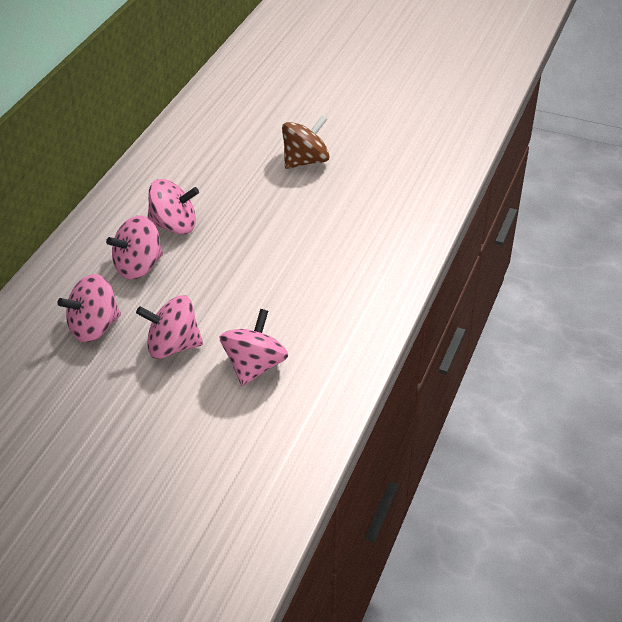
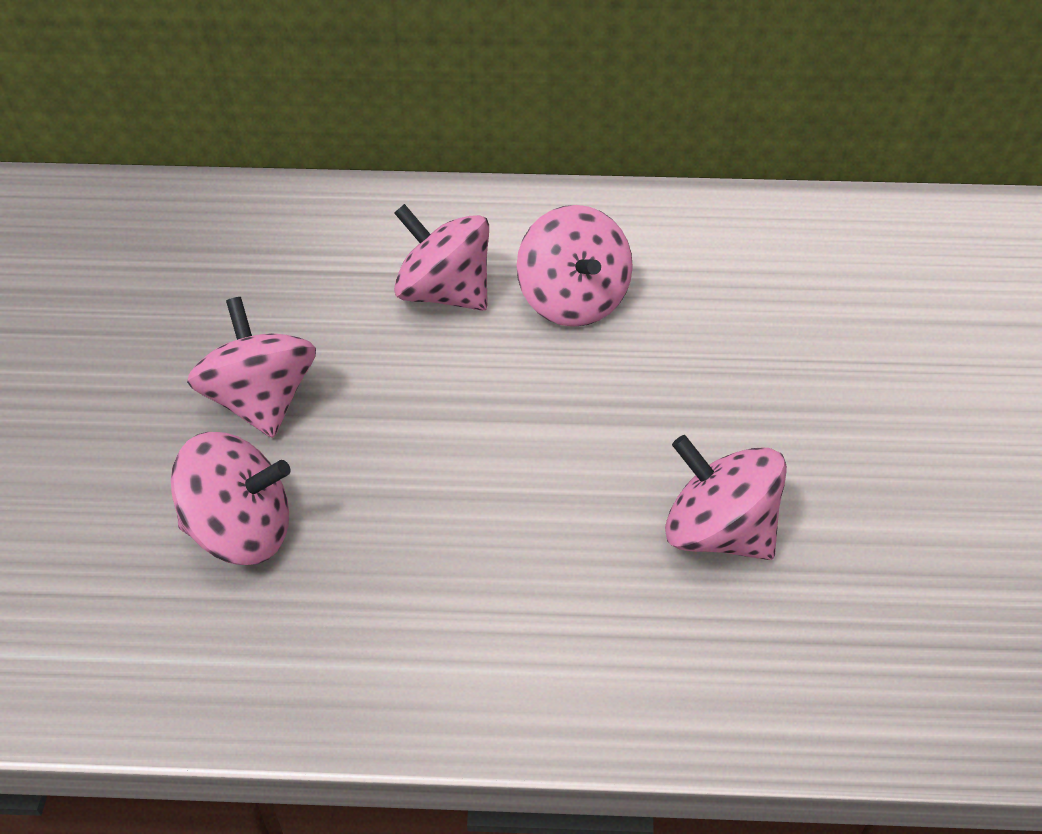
camera: 70 degrees right, 5 degrees up
pink spinning top [57,274,121,342] -> pink spinning top moved to [665,435,787,560]
brown spinning top [282,115,330,169] -> none

